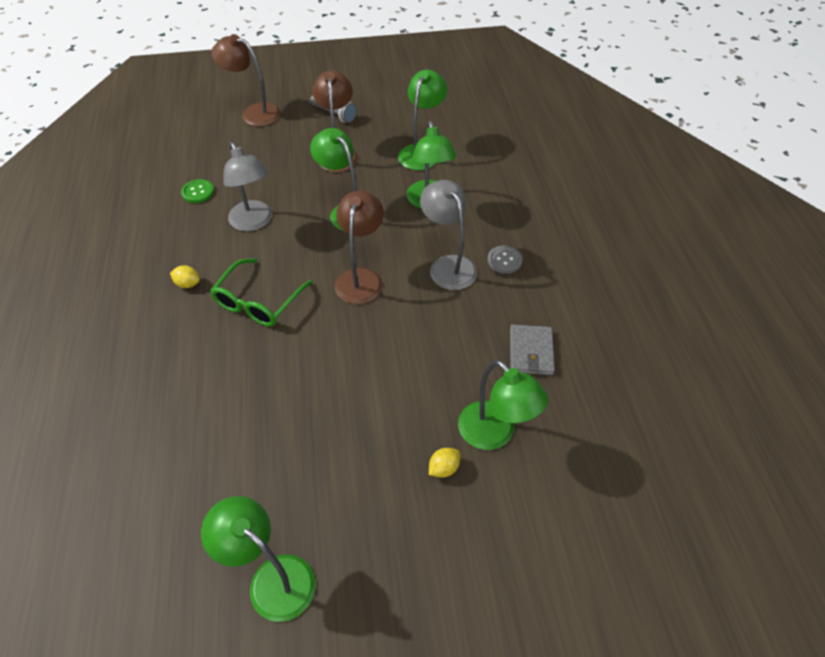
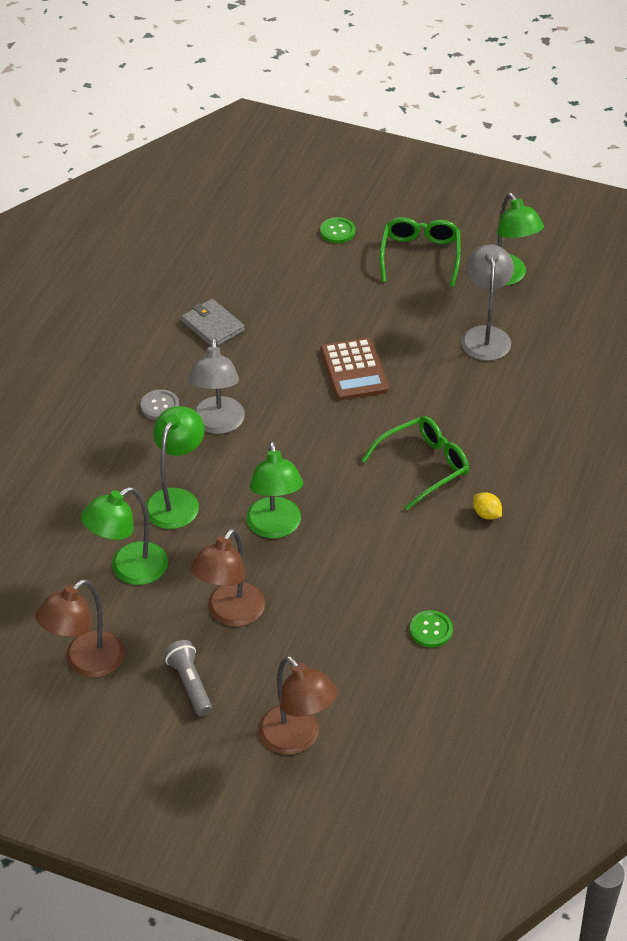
camera: 150 degrees left, 5 degrees down
grey lamp [223,142,272,231] -> grey lamp moved to [461,244,514,361]
brown lamp [335,191,384,304] -> brown lamp moved to [35,579,125,678]
yellow lemon [429,448,460,478] -> none
green lamp [458,360,548,450] -> none
grey wallet [510,324,555,375] -> grey wallet turned 75 degrees counterclockwise [181,299,245,347]
none -> green button [320,217,355,243]
none -> brown calculator [320,338,389,400]
none -> green glasses [380,217,461,286]

